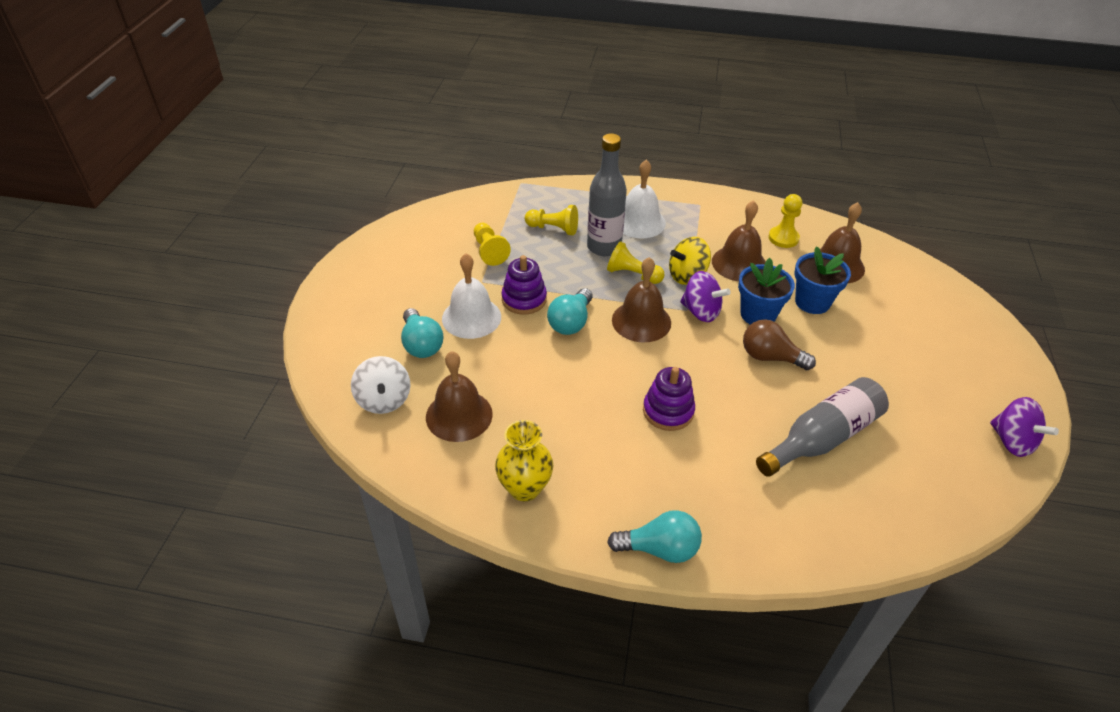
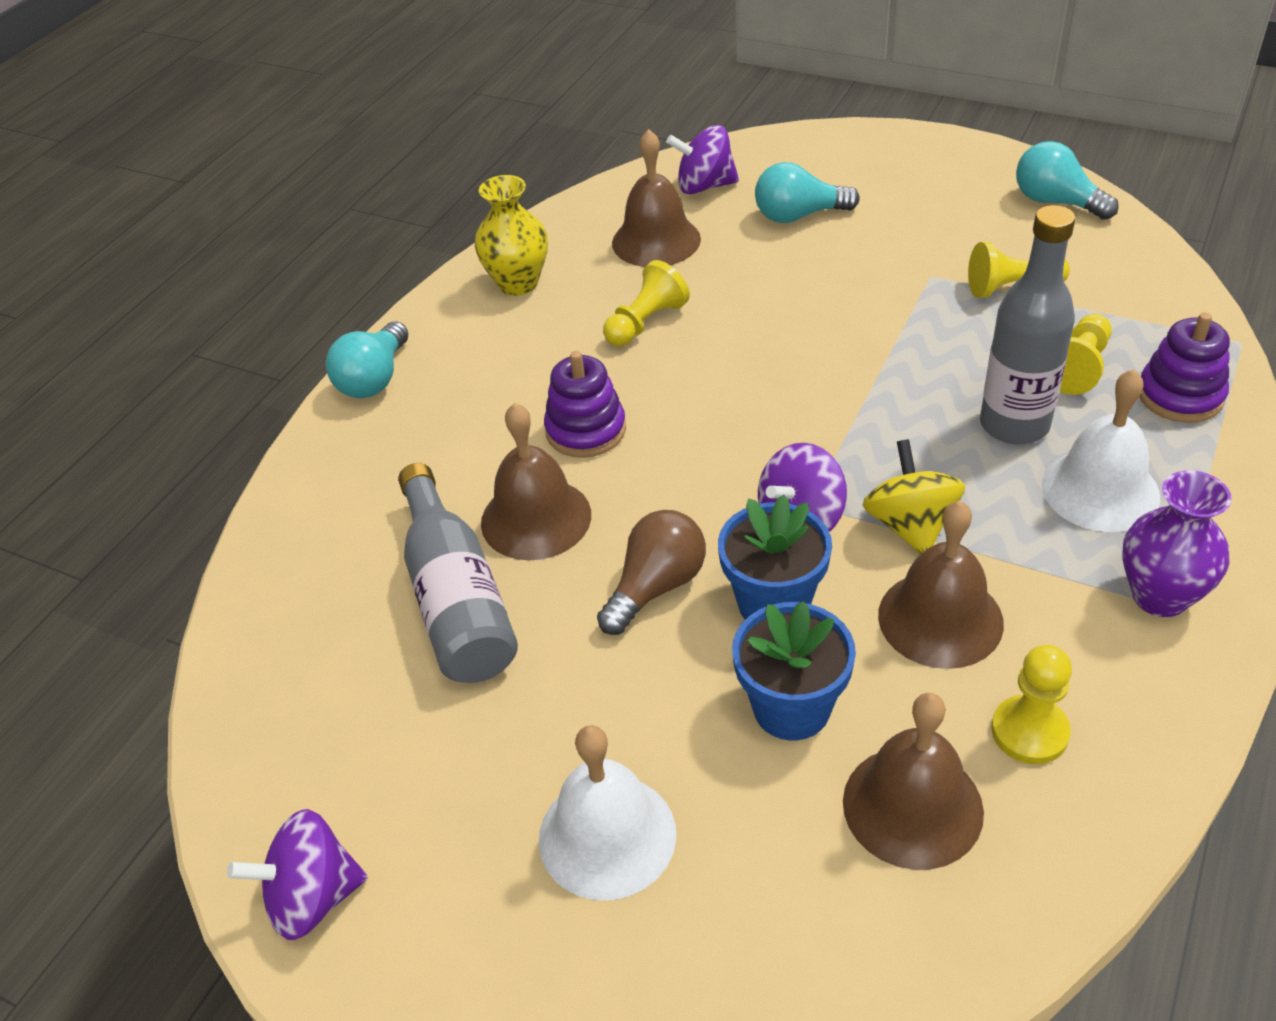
camera: 110 degrees right, 0 degrees up
white spinning top [351,356,411,414] -> purple spinning top [666,125,739,194]
white bell [442,253,501,339] -> white bell moved to [539,725,676,900]
purple stacking toy [501,255,547,315] -> purple stacking toy moved to [1139,312,1230,423]
turquoise light bulb [547,288,592,335] -> turquoise light bulb moved to [1016,141,1119,220]
yellow pawn [607,241,664,284] -> yellow pawn moved to [603,260,690,346]
brown bell [612,257,671,342] -> brown bell moved to [481,403,591,560]
none -> purple vase [1122,470,1232,617]

